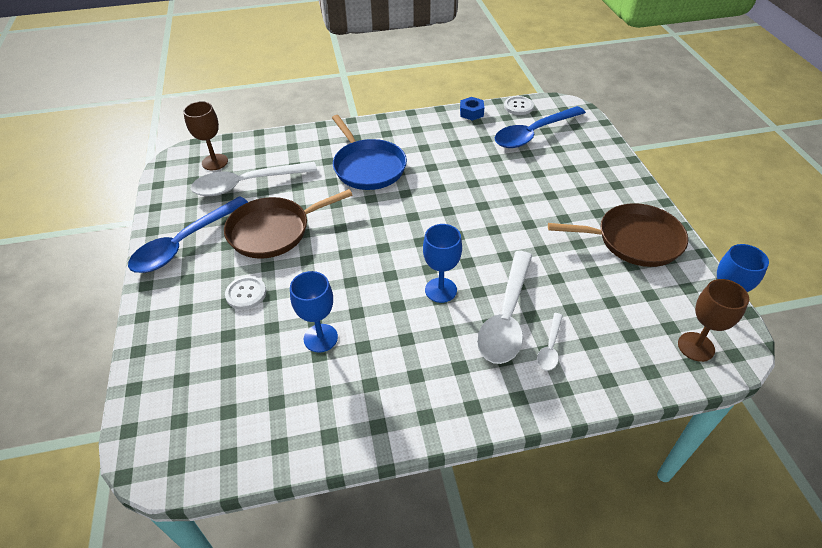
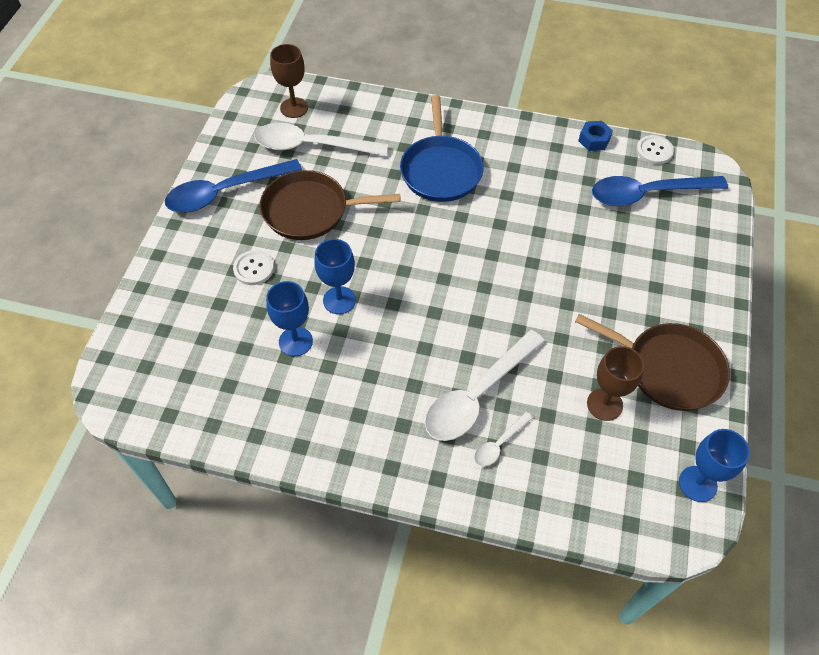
camera: 25 degrees right, 10 degrees up
blue goblet [423,224,462,303] -> blue goblet moved to [314,239,356,314]
brown goblet [678,279,749,362] -> brown goblet moved to [587,346,644,421]

